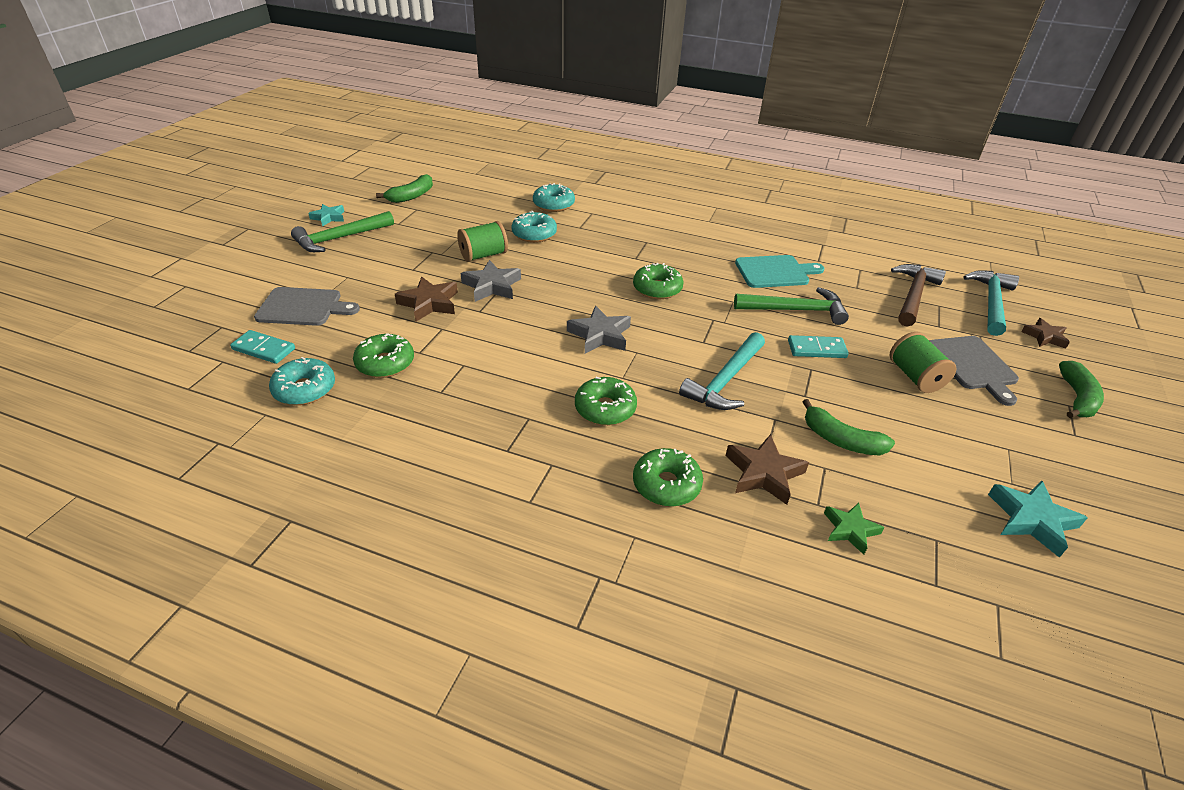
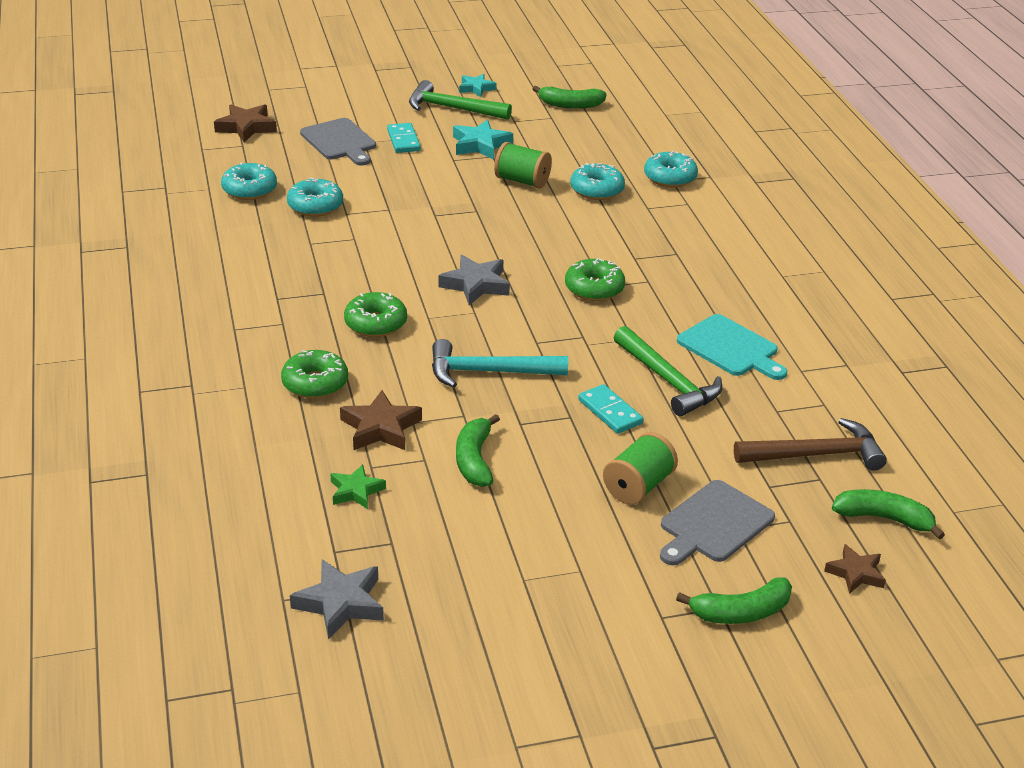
camera: 55 degrees right, 5 degrees down
turquoise domino [230,330,295,364] -> turquoise domino moved to [387,123,421,153]
green donut [353,333,414,378] -> turquoise donut [287,178,343,216]
brown star [395,277,458,322] -> brown star moved to [214,104,277,142]
grey star [461,260,521,302] -> grey star moved to [290,559,384,640]
turquoise hammer [963,270,1019,336] -> green banana [832,489,945,539]
turquoise star [988,481,1088,558] -> turquoise star moved to [453,120,513,160]

